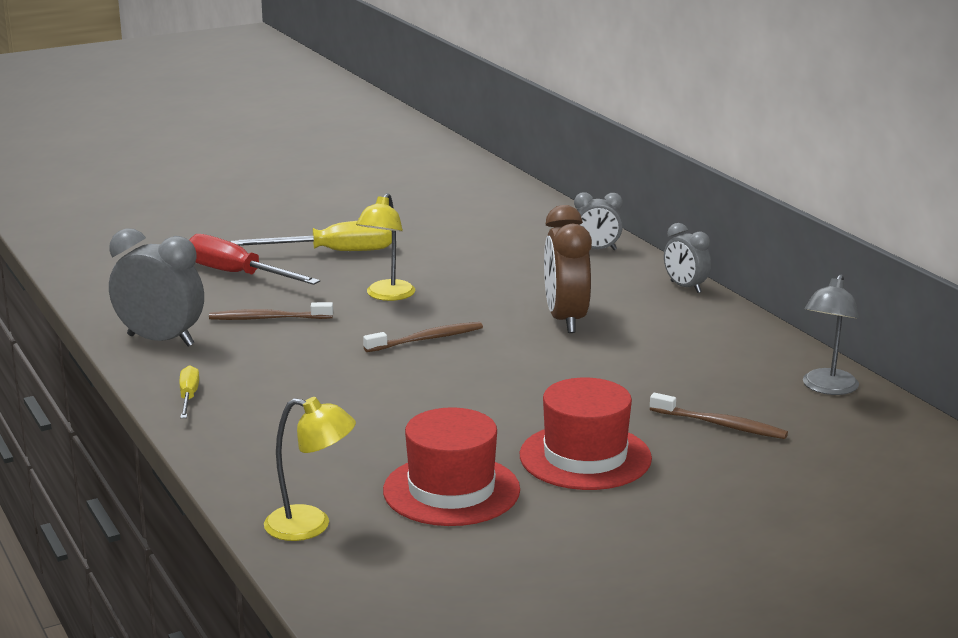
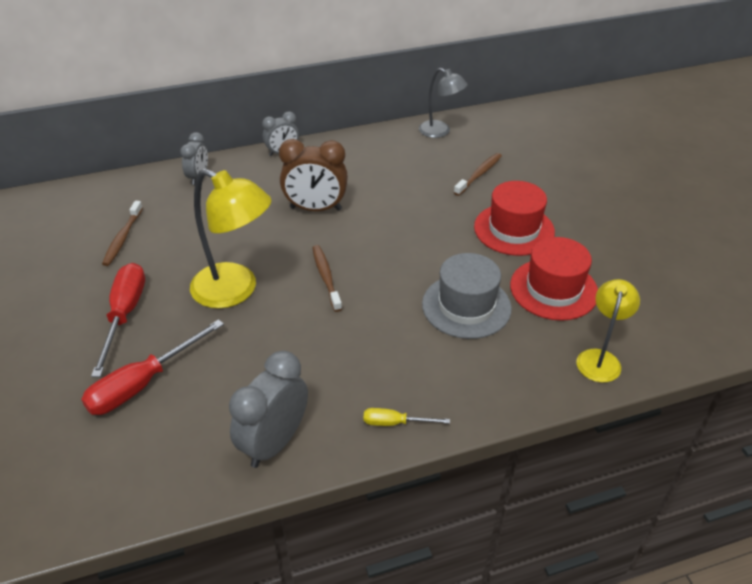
camera: 80 degrees left, 20 degrees up
brown toothbrush [209,302,333,320] -> brown toothbrush moved to [102,201,143,266]
yellow screwdriver [231,221,392,251] -> red screwdriver [91,263,145,377]
yellow lamp [356,193,415,301] -> yellow lamp [190,169,272,309], size x1.65
none -> grey hat [422,253,512,339]

